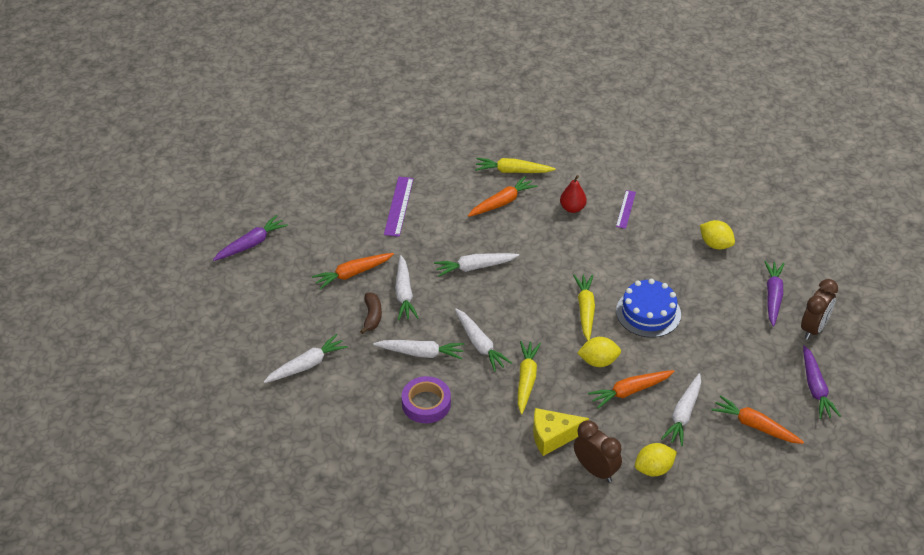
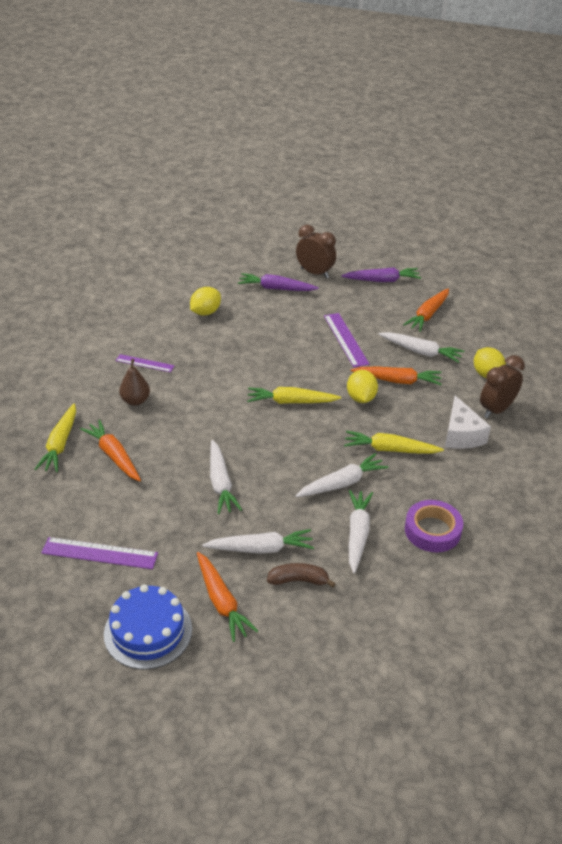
camera: 90 degrees left, 5 degrees down
purple carrot [213,215,288,261] -> none
white carrot [264,334,348,383] -> none
yellow cheese [533,408,589,456] -> white cheese [445,395,491,449]
red pear [560,175,587,213] -> brown pear [119,359,150,405]
orange carrot [588,370,675,409] -> orange carrot turned 60 degrees counterclockwise [351,367,442,385]
blue cake [616,279,681,338] -> blue cake moved to [104,584,192,670]
none -> purple ruler [324,313,370,367]

